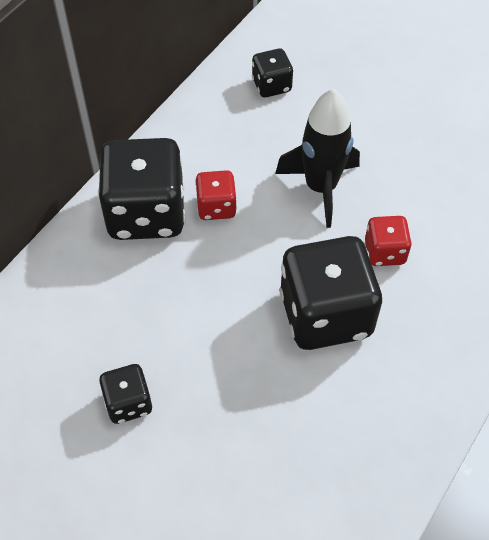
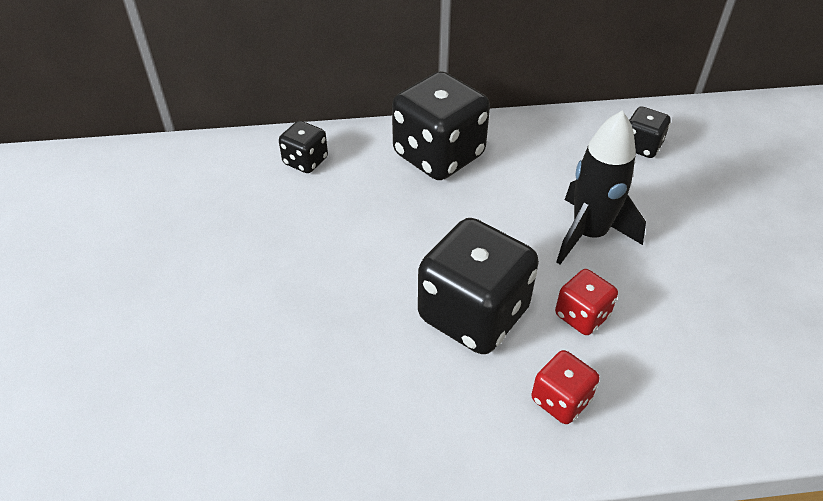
camera: 50 degrees right, 10 degrees down
black dice [99,364,153,424] -> black dice moved to [279,121,328,173]
red dice [195,170,237,220] -> red dice moved to [531,350,600,424]

